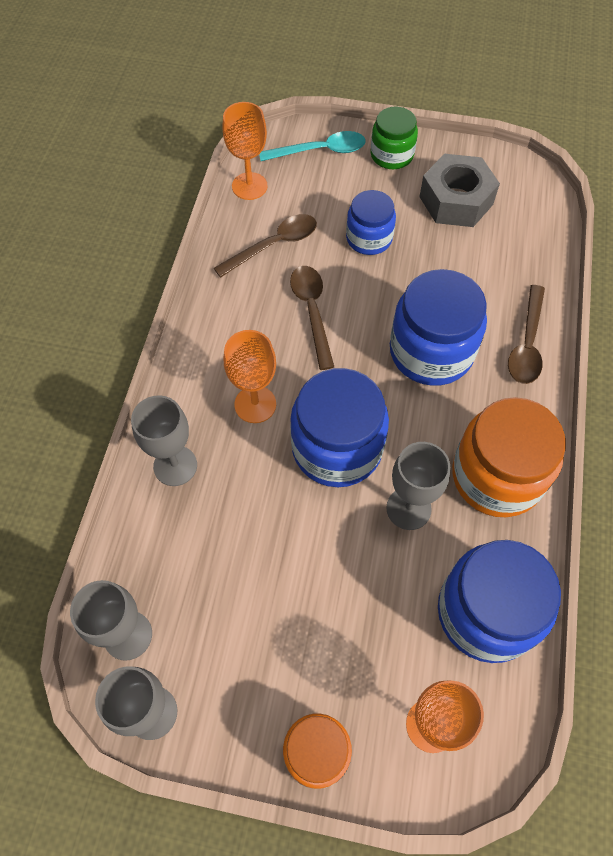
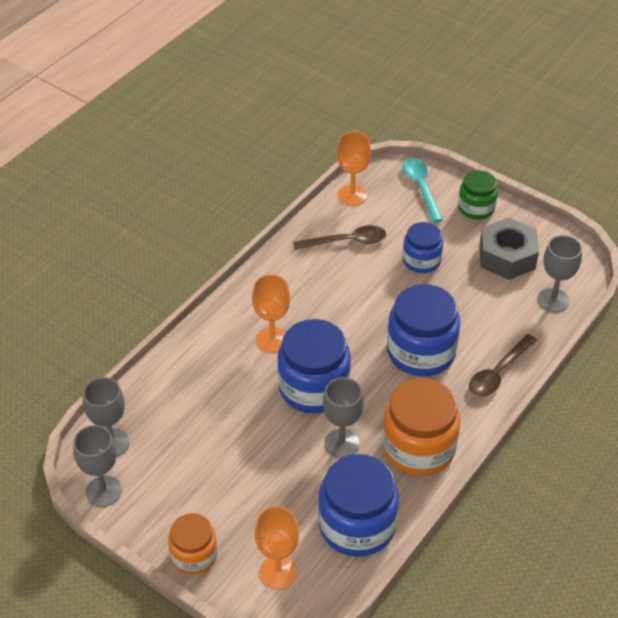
camera: 25 degrees right, 15 degrees down
grey goblet [131,395,197,486] -> grey goblet moved to [537,235,582,312]
turquoise spoon [259,131,366,161] -> turquoise spoon turned 120 degrees counterclockwise [403,158,443,222]
brown spoon [290,266,334,370] -> none

